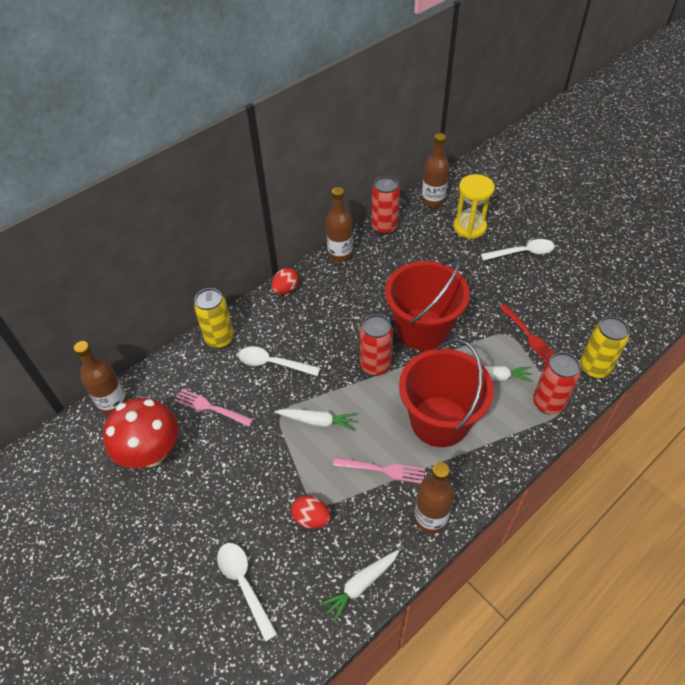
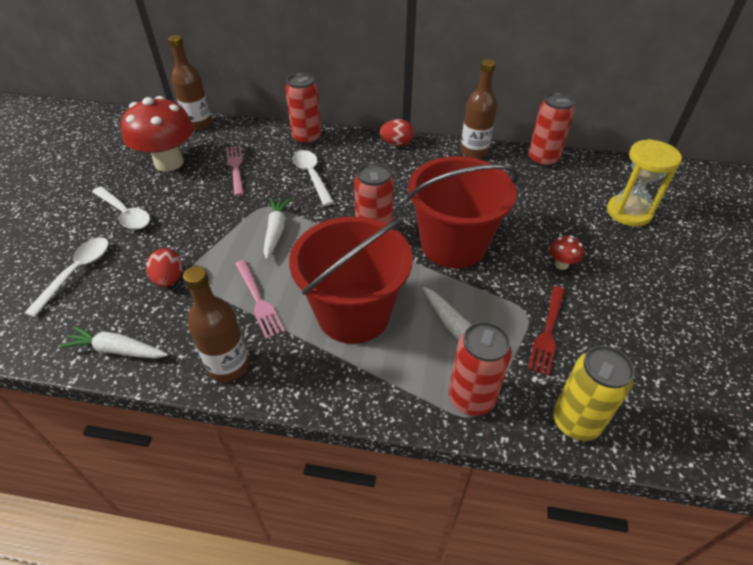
camera: 50 degrees right, 5 degrees down
yellow can [194,288,234,349] -> red can [285,73,322,145]
white carrot [275,409,357,431] -> white carrot turned 150 degrees counterclockwise [263,198,291,260]
brown bottle [422,133,449,208] -> none
white spoon [481,239,555,261] -> white spoon moved to [92,186,150,230]
none -> red mushroom [549,236,584,270]

